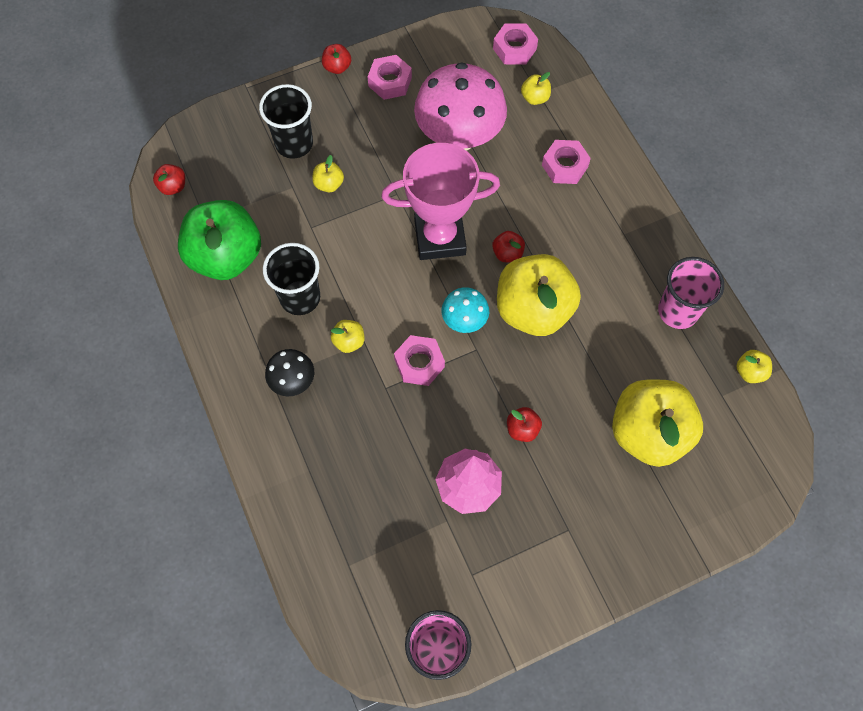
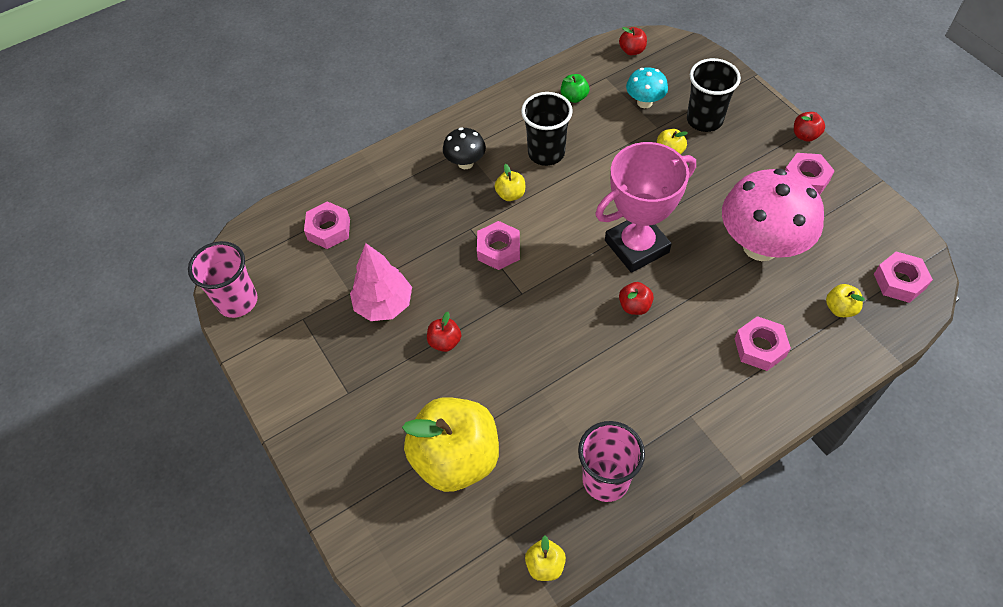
camera: 85 degrees right, 10 degrees down
green apple [178,200,261,280] -> green apple [561,74,589,103], size x0.41
pink trophy [381,143,500,260] -> pink trophy turned 75 degrees clockwise [595,142,696,273]
turquoise mushroom [442,287,489,333] -> turquoise mushroom moved to [626,67,668,108]
yellow apple [497,254,581,336] -> none
none -> pink nut [304,201,350,249]

